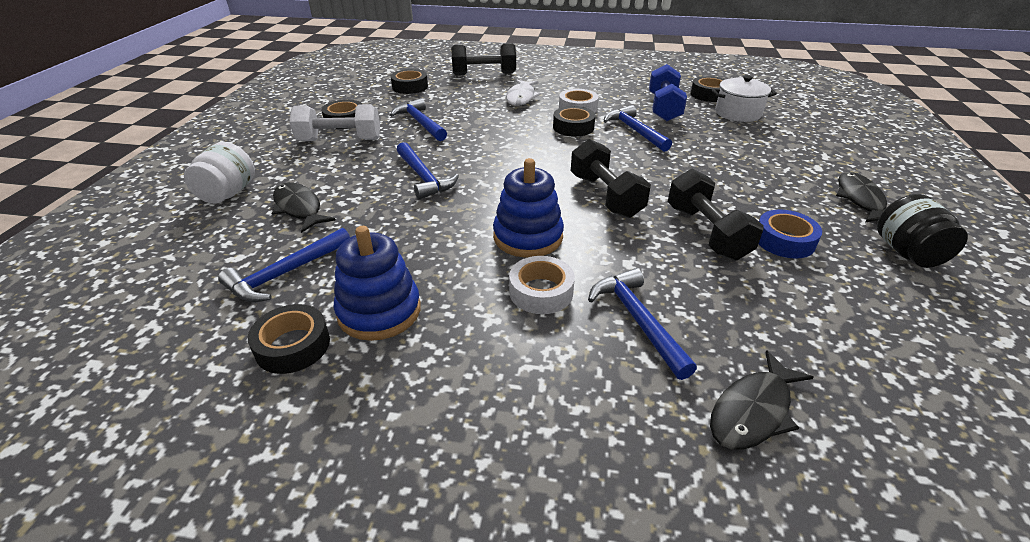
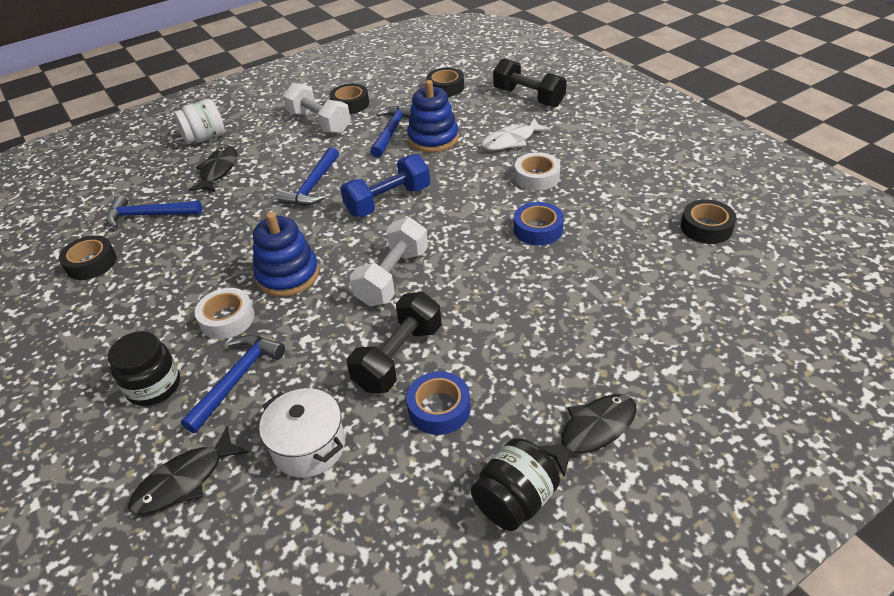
camera: 50 degrees right, 5 degrees up
blue stacking toy [334,226,421,341] -> blue stacking toy moved to [407,80,459,153]
black tape [553,106,595,137] -> none
black dumbbell [571,139,651,218] -> white dumbbell [350,217,428,306]
blue hammer [604,105,672,152] -> blue tape [514,202,564,246]
blue dumbbell [649,64,687,121] -> blue dumbbell moved to [340,154,430,217]
black fish [710,350,814,450] -> black fish turned 45 degrees counterclockwise [128,427,249,515]
white pot [712,75,777,122] -> white pot moved to [259,388,345,478]
none -> black jar [108,331,180,406]

